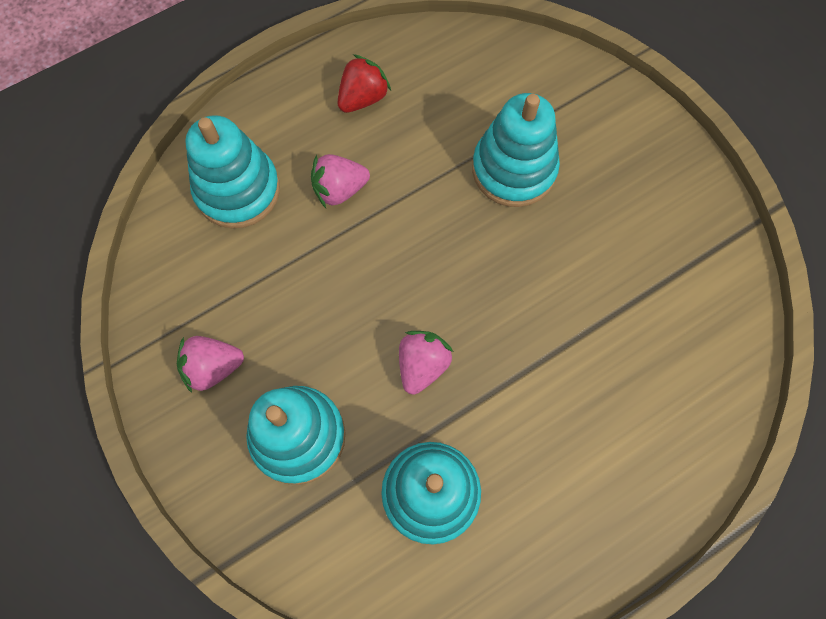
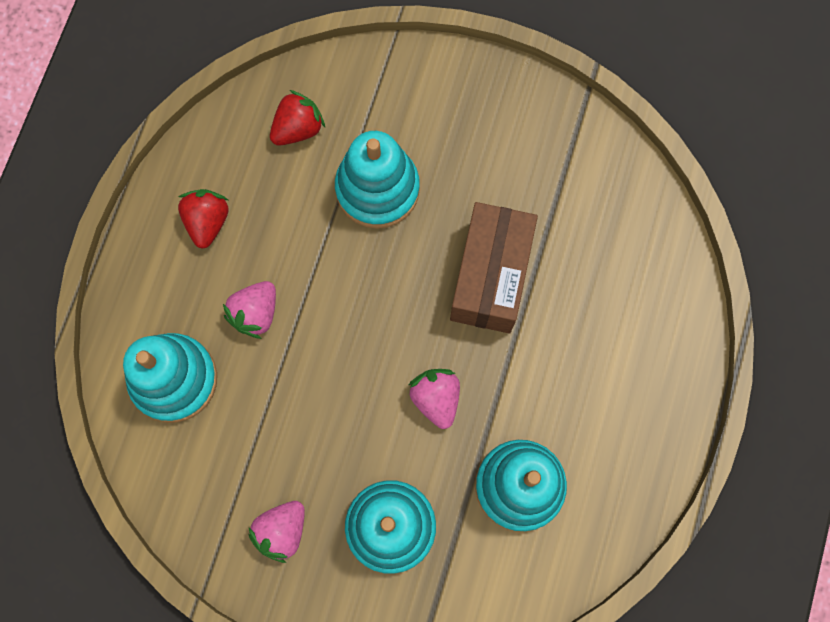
camera: 40 degrees left, 5 degrees up
none -> red strawberry [270,90,325,146]
none -> brown box [450,202,538,333]

